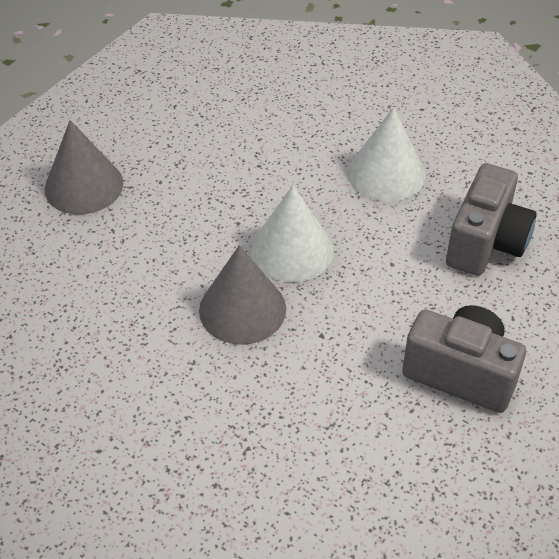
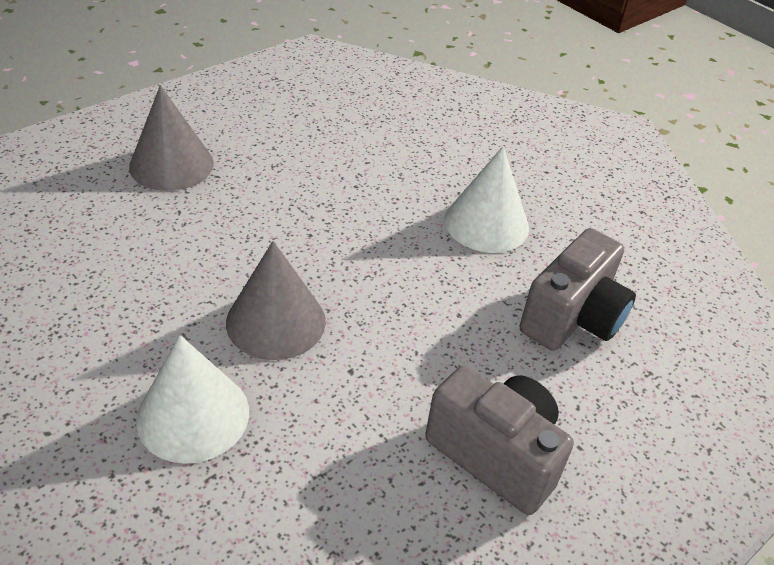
camera: 10 degrees right, 5 degrees down
white cone [251,185,334,282] -> white cone moved to [136,335,249,464]

